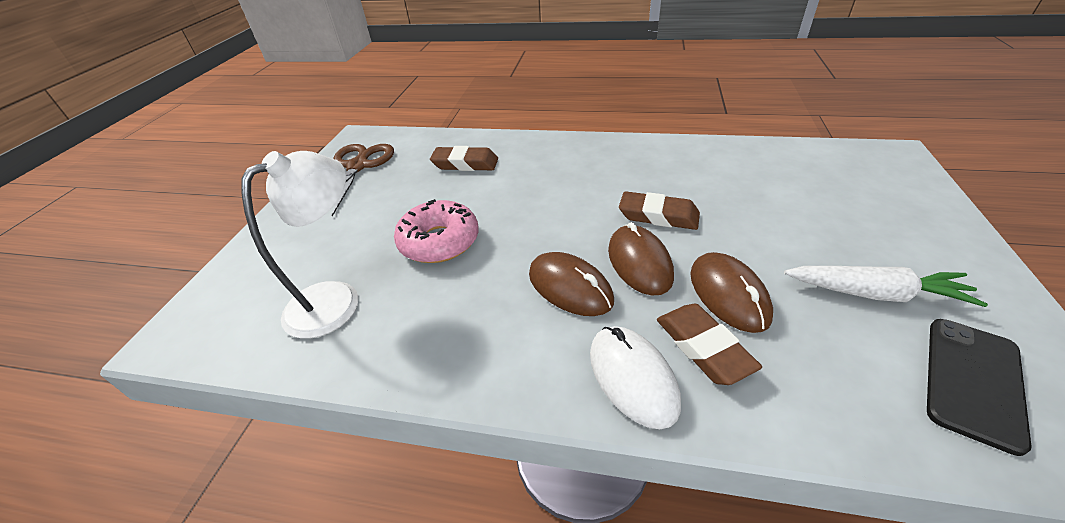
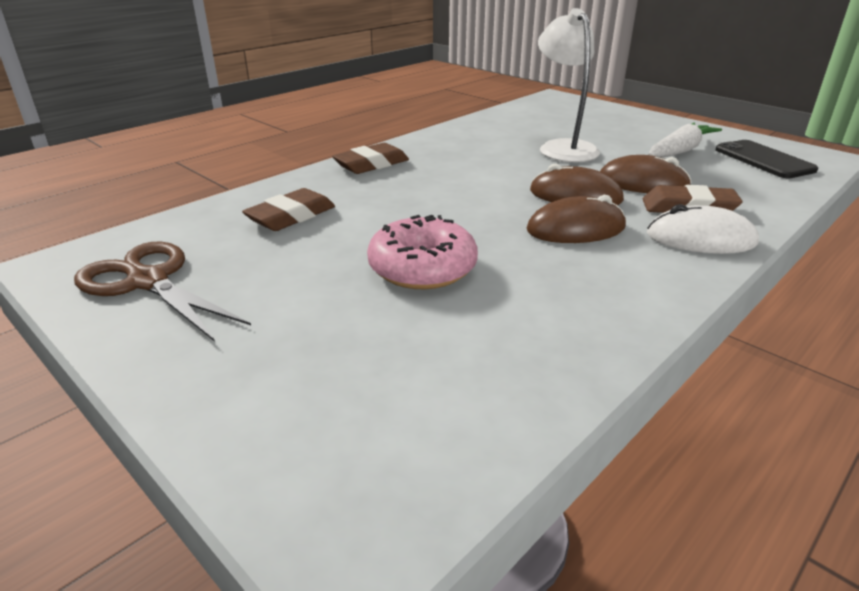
camera: 60 degrees left, 10 degrees down
white lamp [241,151,358,339] -> white lamp moved to [538,8,600,162]
brown eraser [619,191,700,230] -> brown eraser moved to [332,143,409,174]

